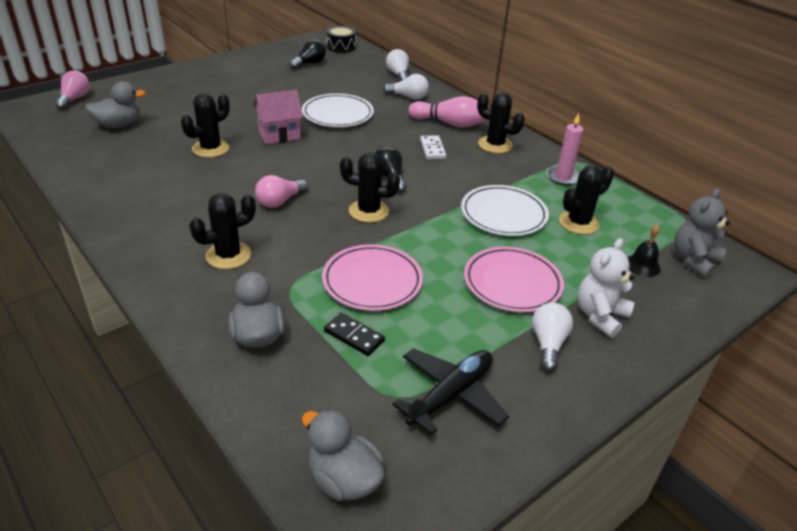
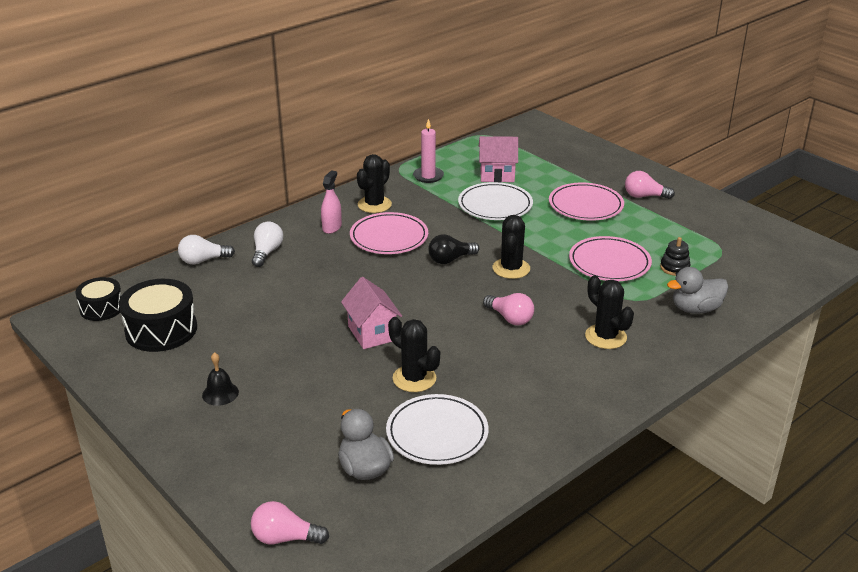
camera: 90 degrees left, 5 degrees down
black light bulb [289,39,326,69] -> black drum [119,279,197,352]
white plate [302,93,374,127] -> white plate moved to [386,394,489,465]
grey duck [302,409,385,501] -> none
black domino [324,313,385,356] -> black stacking toy [660,237,690,276]
black plane [393,348,509,436] -> none
pink bowling pin [409,96,490,128] -> pink spray bottle [321,170,342,234]
white domino [420,135,446,159] -> pink plate [350,212,428,254]
white light bulb [532,302,573,372] -> pink light bulb [625,171,675,199]
black cactus [559,165,614,235] -> pink house [479,136,518,182]
white teddy bear [577,238,635,338] -> none
black bell [627,224,661,277] -> black bell moved to [202,352,239,406]
grey teddy bear [674,189,730,278] -> none

